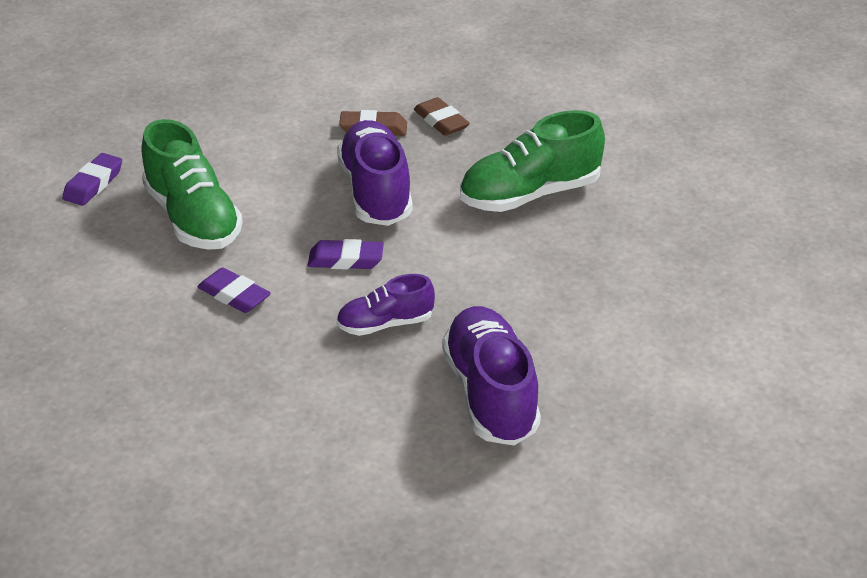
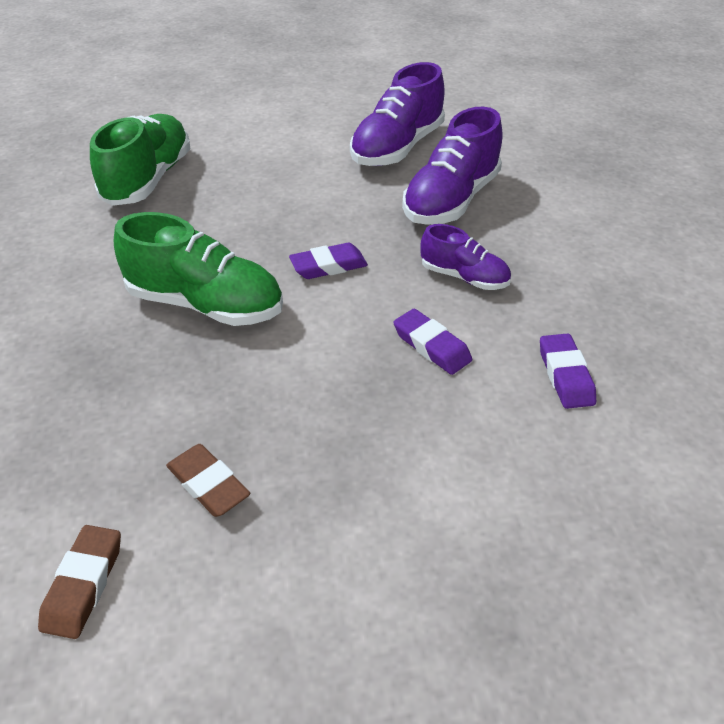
camera: 135 degrees left, 5 degrees up
purple eraser [62,153,122,206] -> purple eraser moved to [289,243,368,279]
green shoe [142,119,243,250] -> green shoe moved to [90,114,191,206]
purple shoe [337,120,413,226] -> purple shoe moved to [350,62,445,166]
brown eraser [414,97,470,136] -> brown eraser moved to [38,525,121,639]

